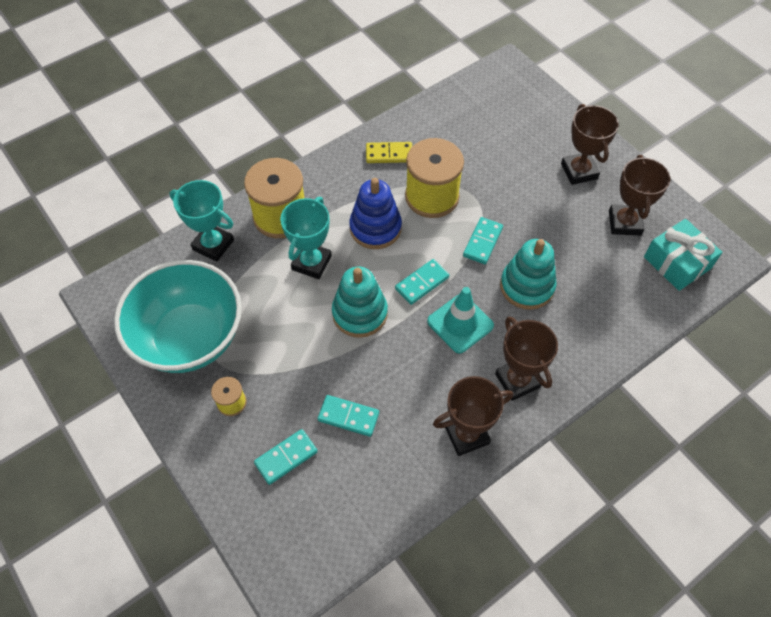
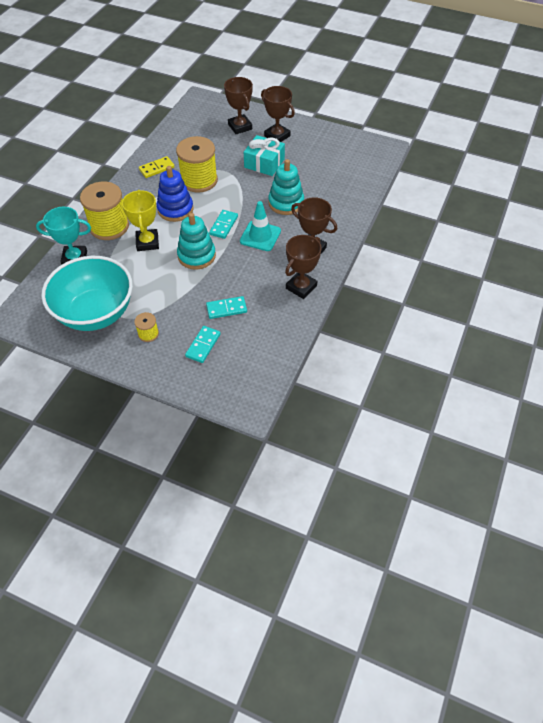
camera: 30 degrees left, 5 degrees down
turquoise trophy [280,197,332,279] -> yellow trophy [122,190,159,251]
turquoise domino [463,217,503,264] -> none
brown trophy [609,155,670,236] -> brown trophy moved to [224,77,253,134]
turquoise gift [644,219,722,291] -> turquoise gift moved to [244,135,285,176]

